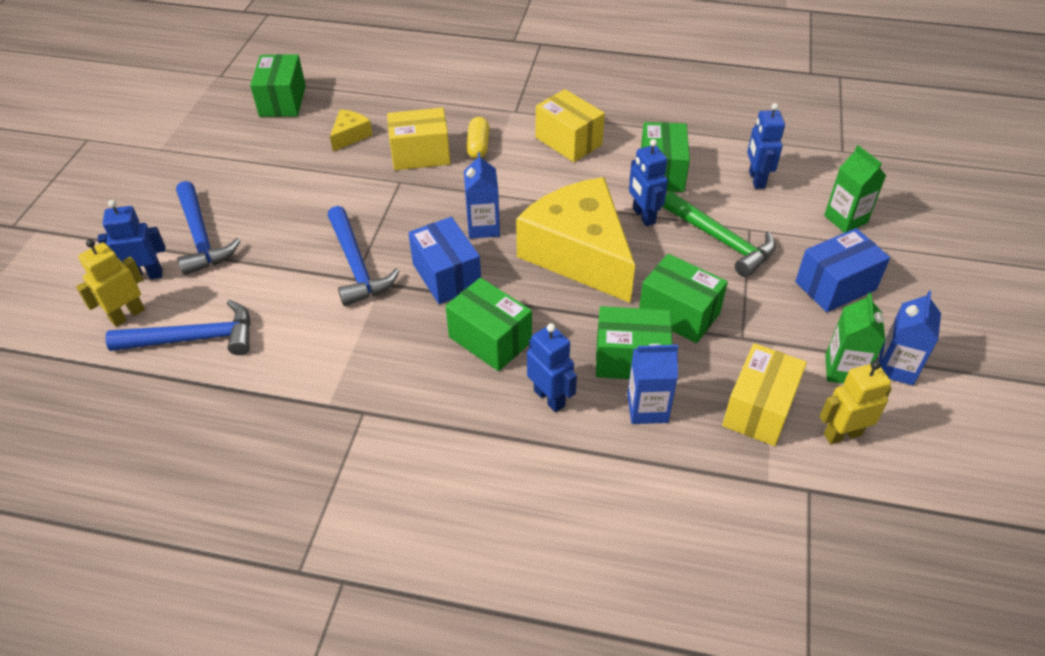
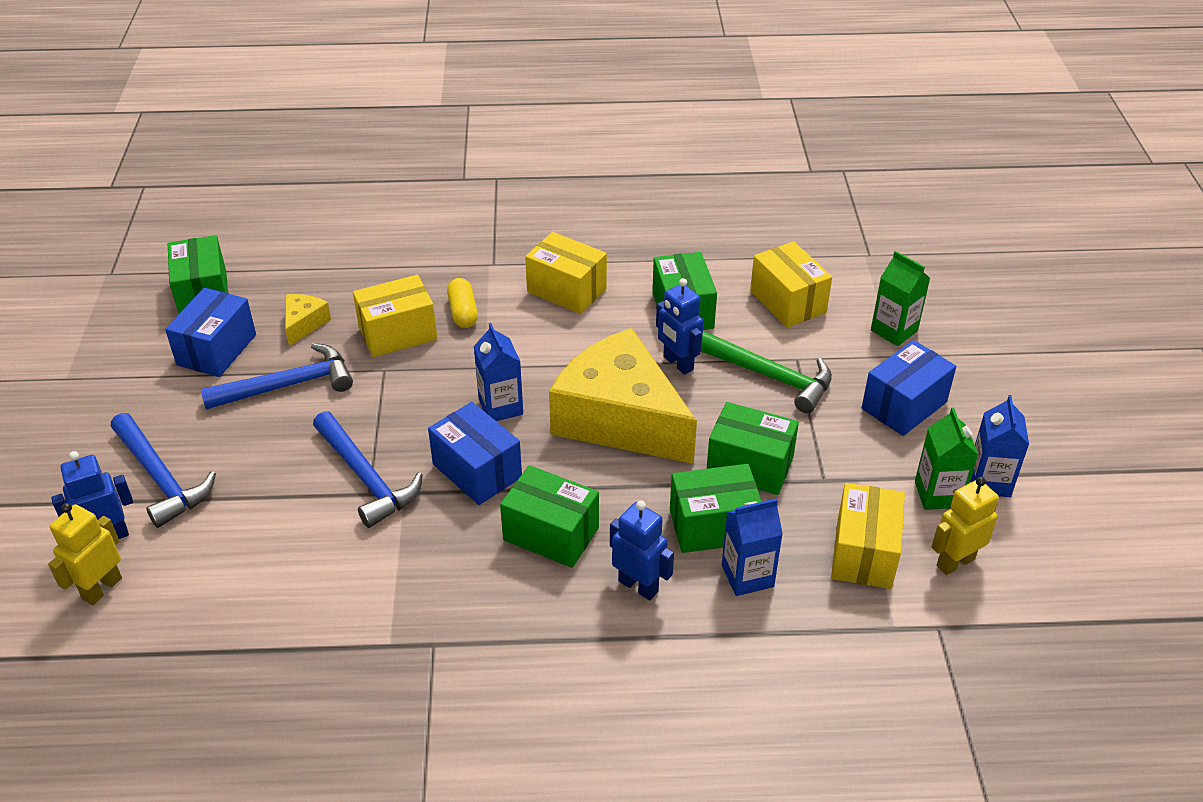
camera: 15 degrees left, 5 degrees down
blue hammer [105,300,251,355] -> blue hammer moved to [200,343,353,410]
blue robot [747,103,785,189] -> yellow box [750,241,832,328]
none -> blue box [165,288,256,377]

